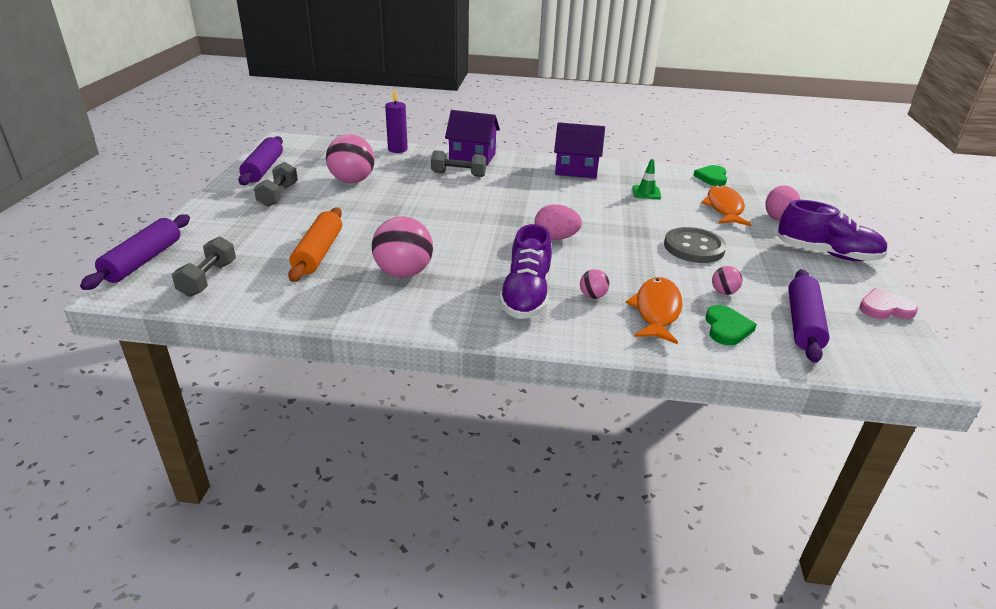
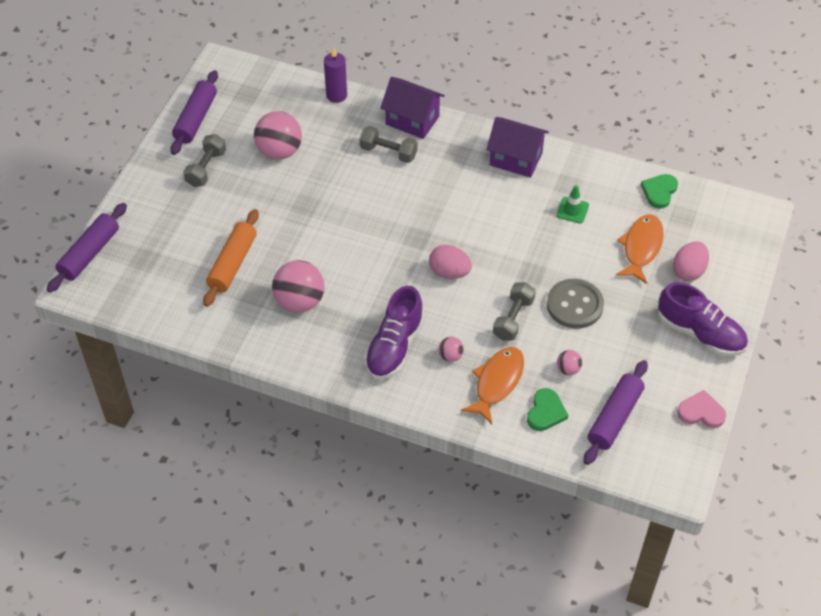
camera: 15 degrees right, 20 degrees up
grey dumbbell [172,236,236,297] -> grey dumbbell moved to [493,282,535,341]

